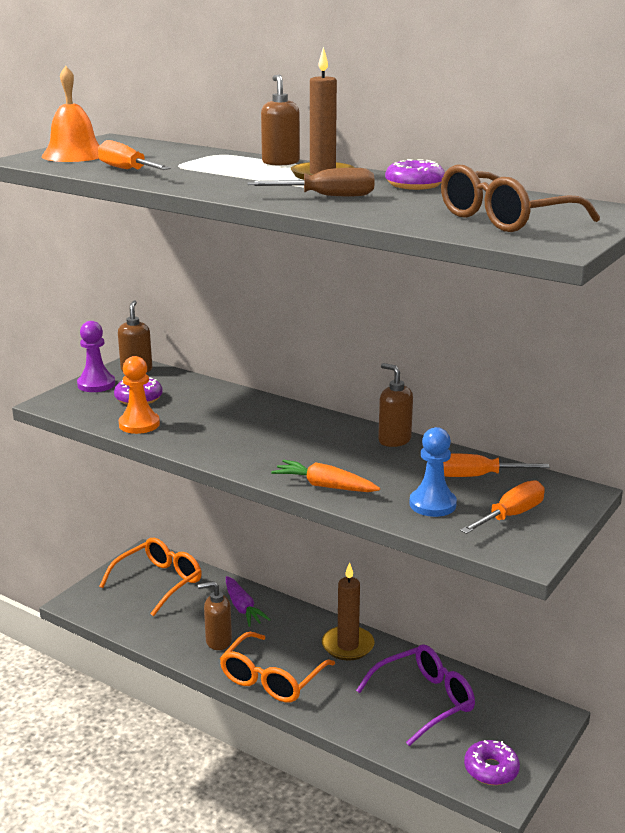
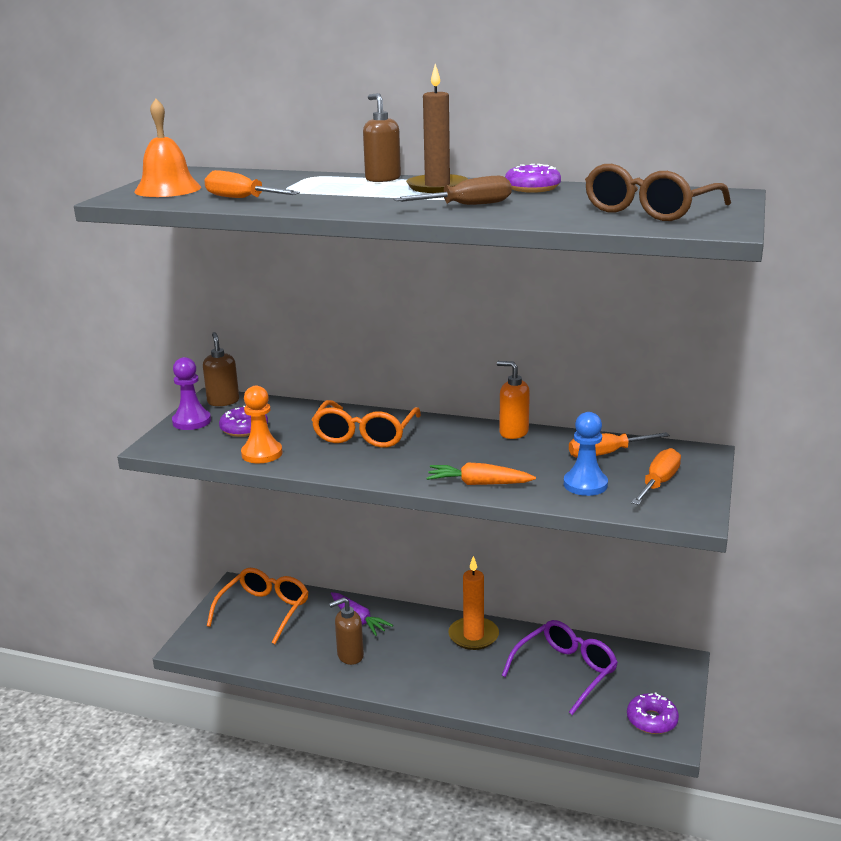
camera: 15 degrees left, 0 degrees up
orange glasses [220,632,335,703] -> orange glasses moved to [311,400,421,448]
brown candle [322,562,375,661] -> orange candle [448,556,499,650]
brown soap dispenser [378,363,413,447] -> orange soap dispenser [497,361,530,439]

